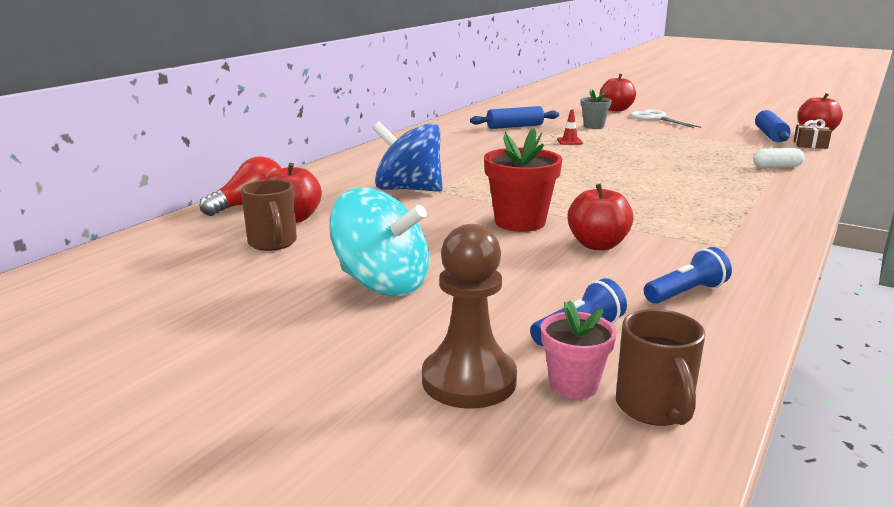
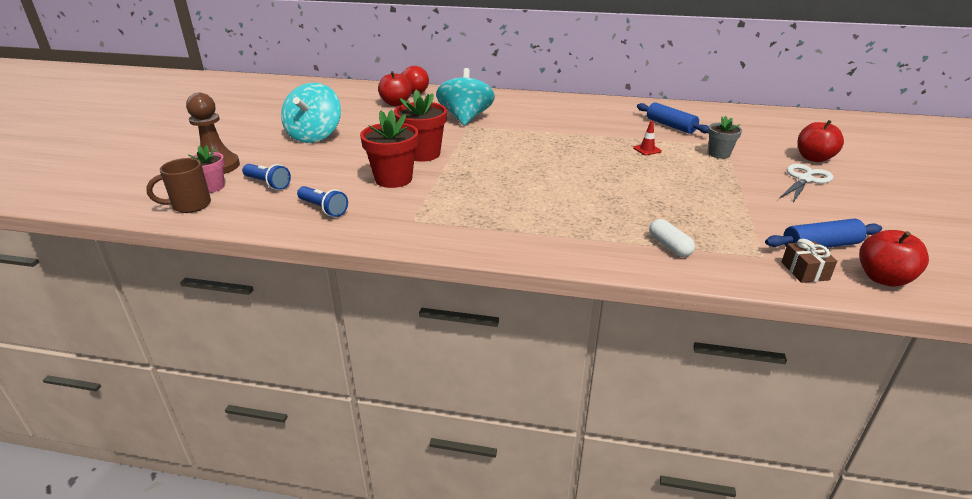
camera: 70 degrees right, 10 degrees up
brown mug [241,179,297,251] -> none
blue spinning top [372,122,443,192] -> turquoise spinning top [436,68,495,126]
red apple [567,184,634,250] -> red flower pot [360,109,419,188]

